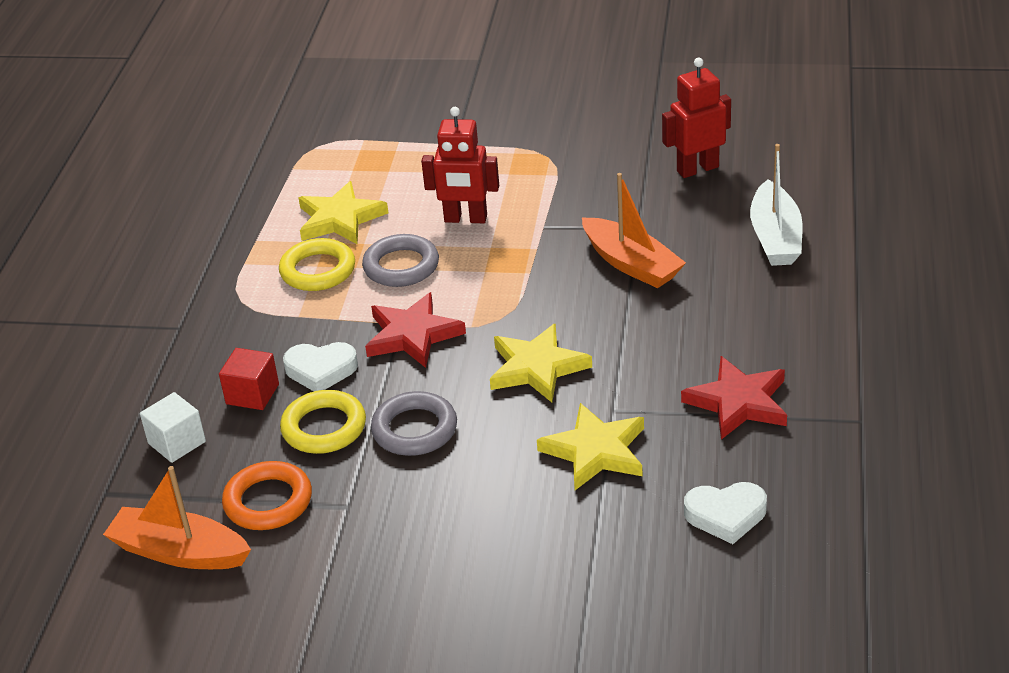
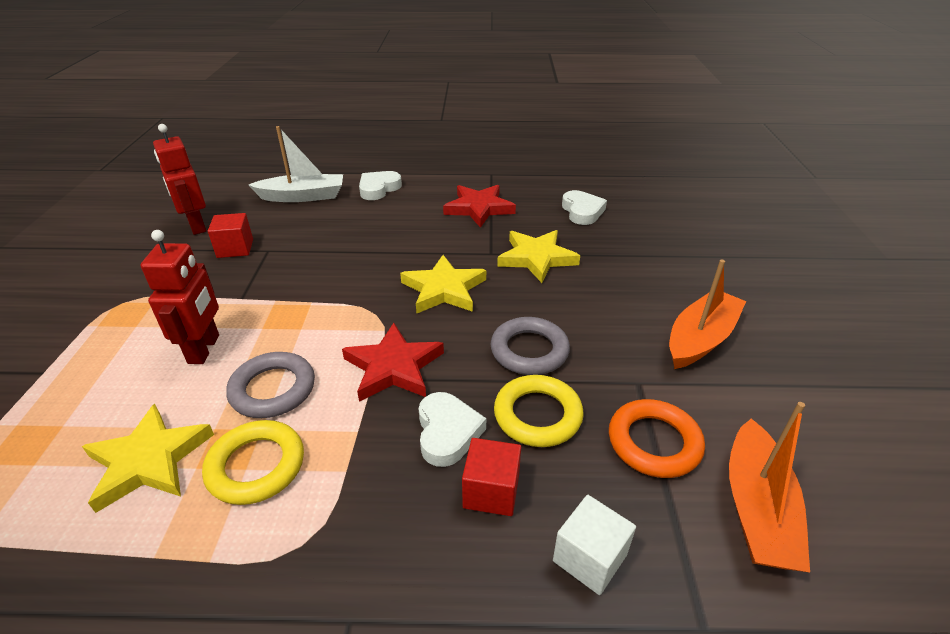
camera: 100 degrees left, 0 degrees up
orange boat [582,173,686,288] -> orange boat moved to [669,259,746,369]
none -> red cube [208,213,253,258]
none -> white heart [359,171,402,200]

